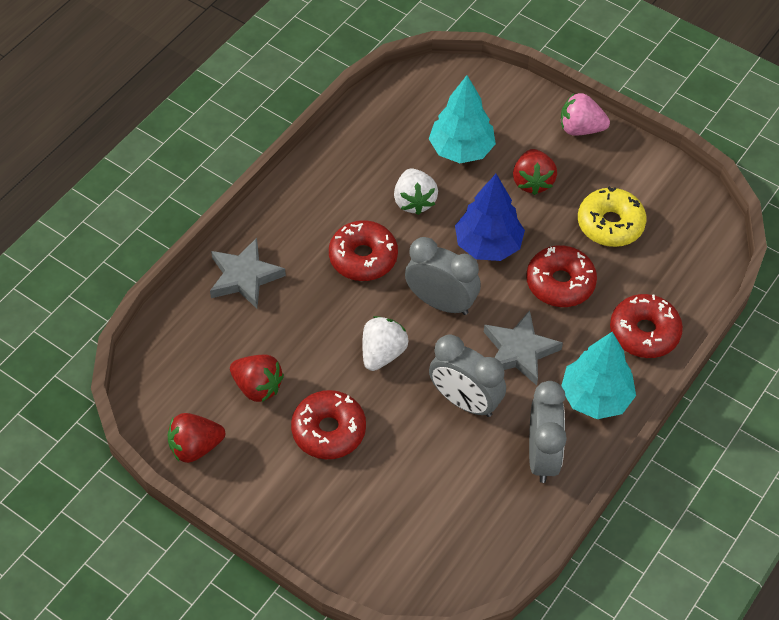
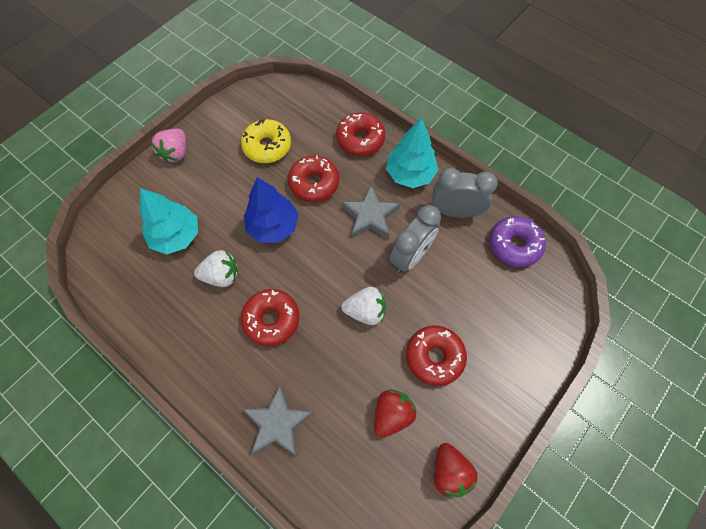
camera: 85 degrees left, 10 degrees up
white strawberry [362,316,409,371] -> white strawberry turned 150 degrees clockwise [341,287,386,325]
grey clock [405,237,481,315] -> none
red strawberry [513,149,557,195] -> none
none -> purple donut [490,216,546,267]

